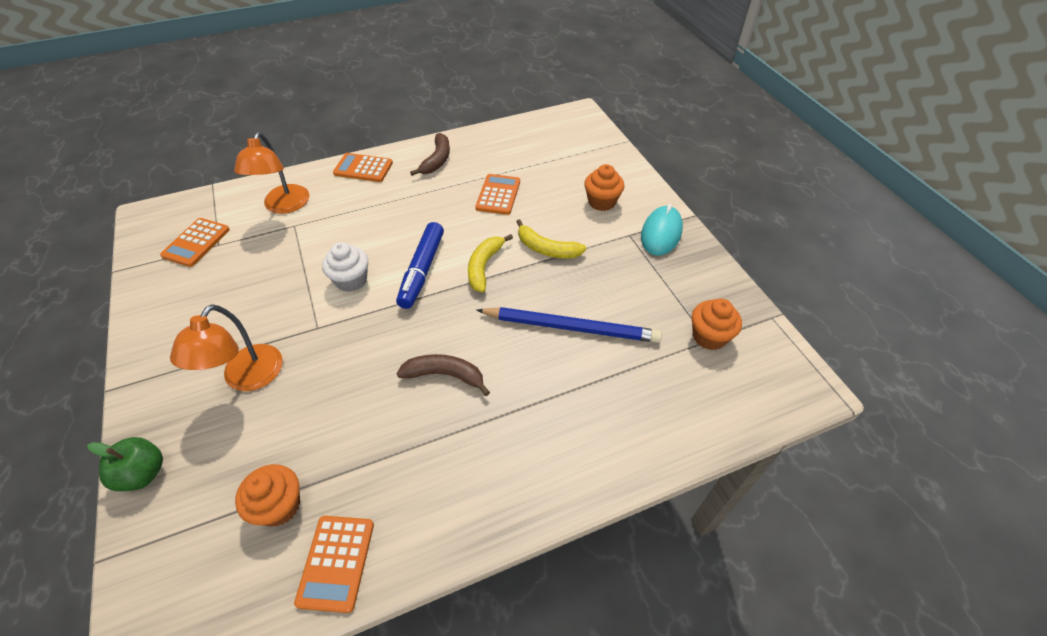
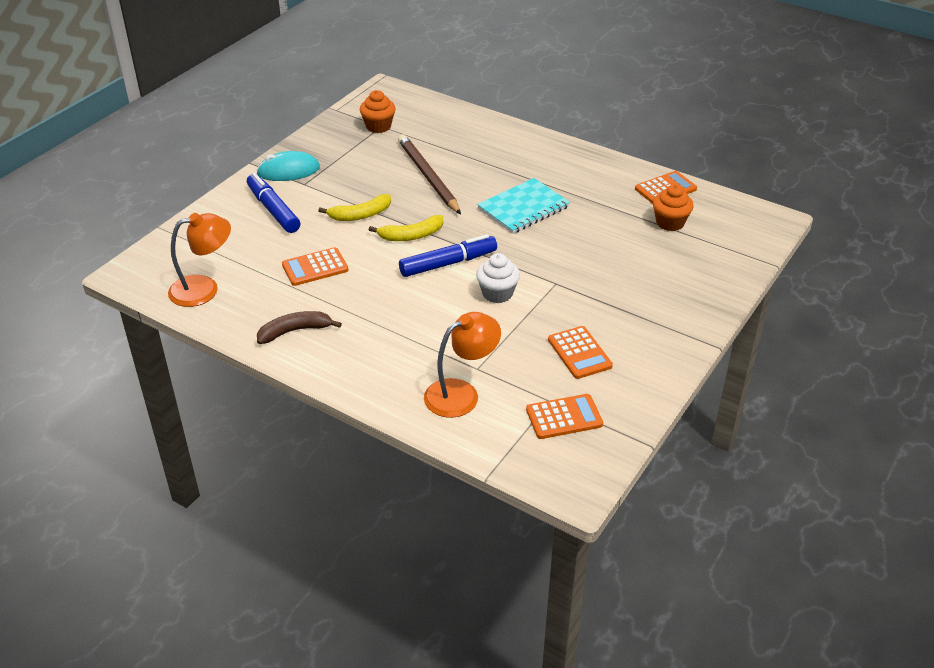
camera: 125 degrees left, 10 degrees down
green apple [87,437,163,491] -> none
orange lamp [170,304,283,391] -> orange lamp moved to [168,213,231,307]
orange calculator [333,153,393,182] -> orange calculator moved to [548,326,613,379]
brown banana [397,354,490,396] -> turquoise notebook [477,178,570,234]
blue pencil [476,307,662,343] -> brown pencil [398,134,461,215]
yellow banana [516,219,586,259] -> yellow banana turned 75 degrees clockwise [318,194,391,221]
orange cupcake [584,164,625,211] -> blue marker [247,173,300,233]

